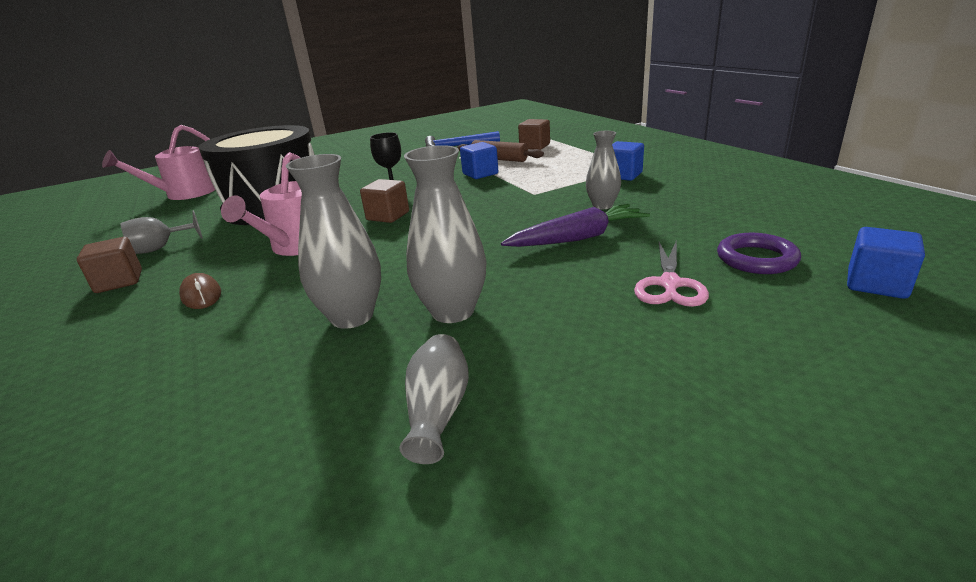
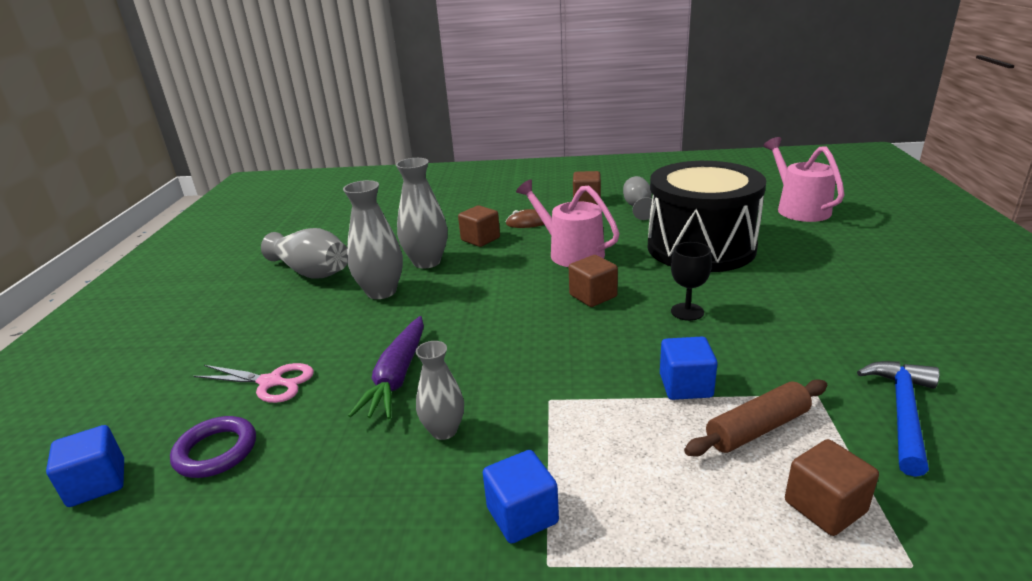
camera: 120 degrees right, 0 degrees up
grey vase [399,334,469,464] -> grey vase [261,228,348,278], size x1.58
pink scissors [634,240,709,307] -> pink scissors turned 150 degrees clockwise [194,363,314,403]
none -> brown cube [458,205,500,247]

